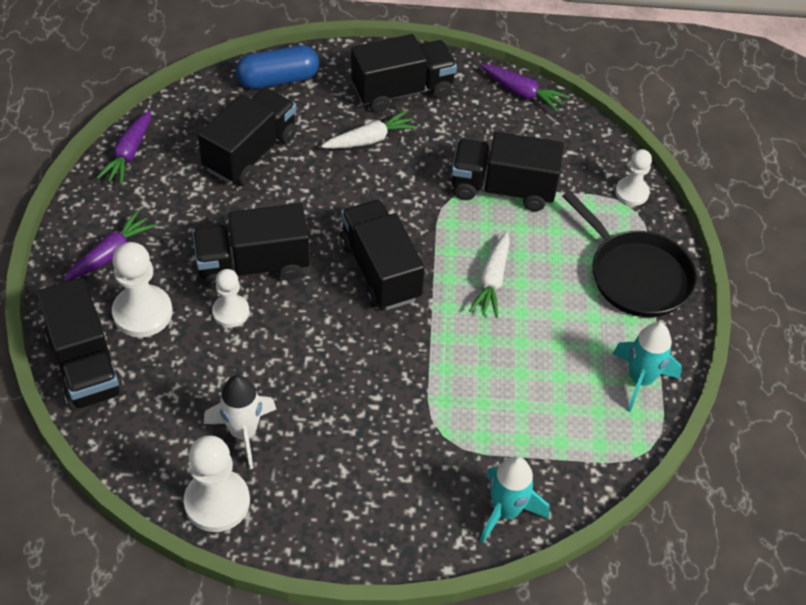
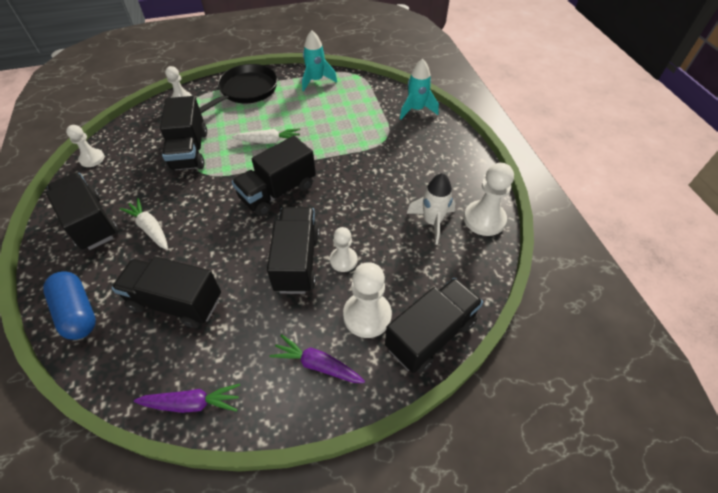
camera: 105 degrees left, 0 degrees up
black truck [192,203,310,290] -> black truck turned 150 degrees counterclockwise [267,207,320,294]
purple carrot [481,64,569,112] -> white pawn [66,125,105,167]

